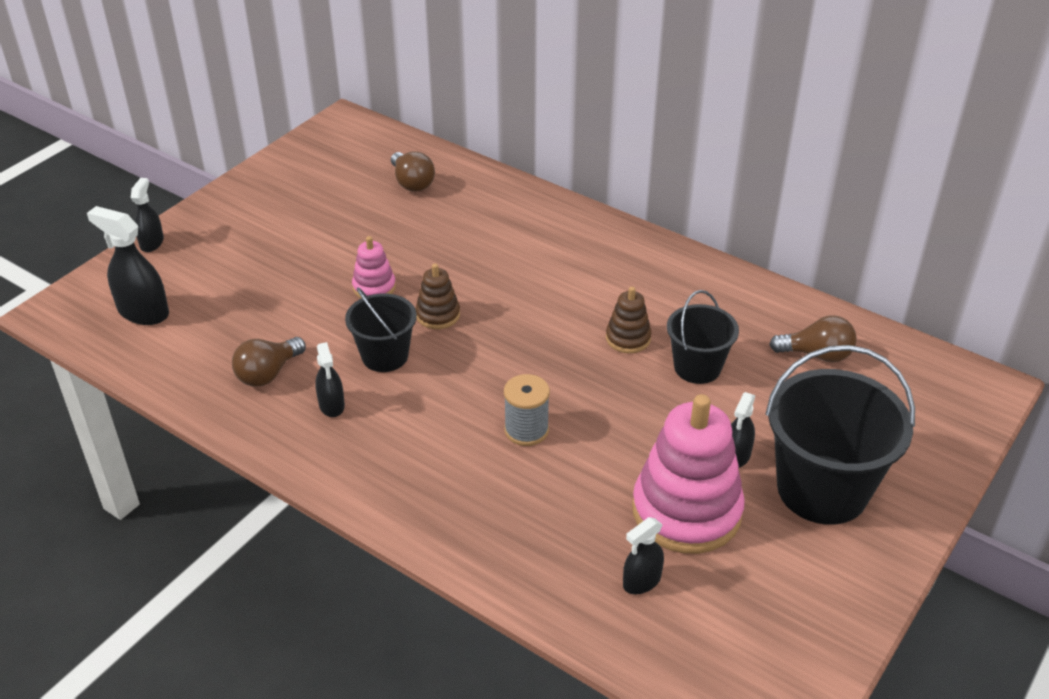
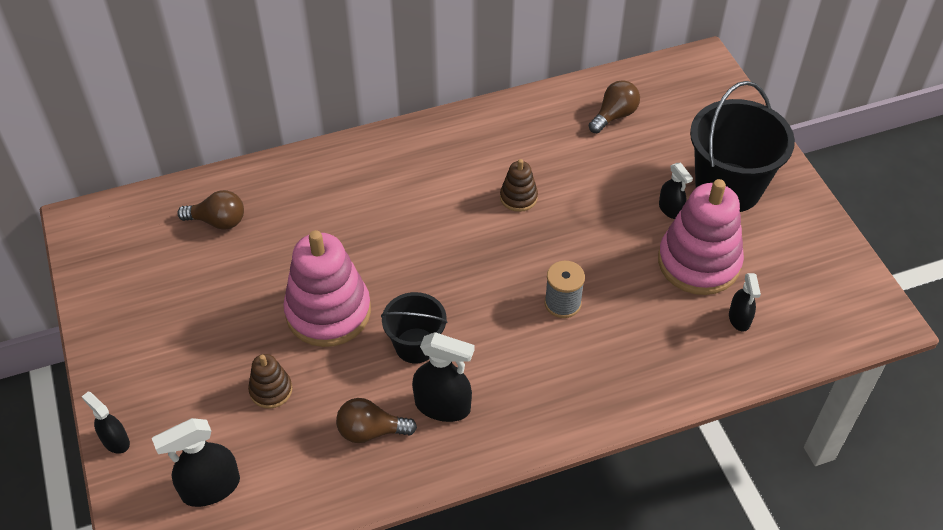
camera: 55 degrees left, 10 degrees up
brown light bulb [232,337,306,387] -> brown light bulb turned 105 degrees clockwise [336,398,417,443]
black spray bottle [315,342,345,417] -> black spray bottle [412,332,474,422], size x1.64
pink stacking toy [352,236,396,298] -> pink stacking toy [283,230,371,347], size x2.10
brown stacking toy [416,263,460,329] -> brown stacking toy moved to [248,354,292,408]
black bucket [667,290,739,384] -> none

